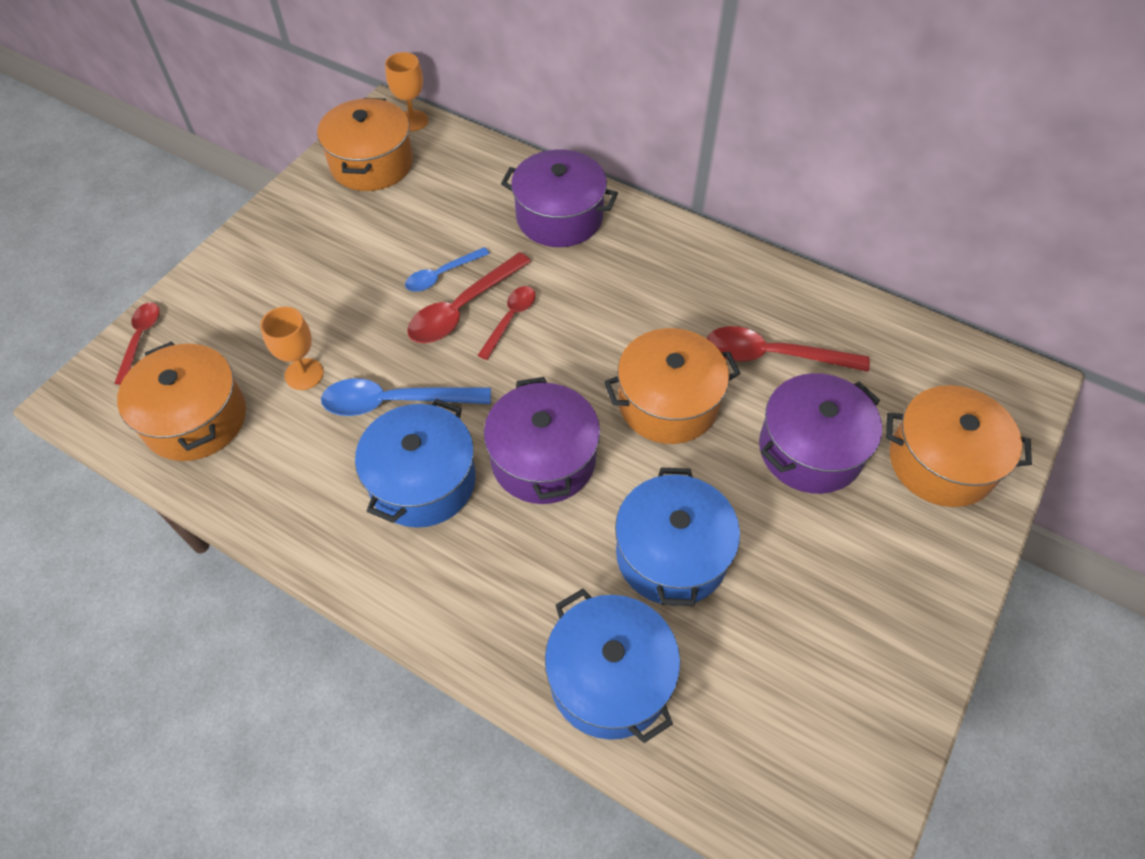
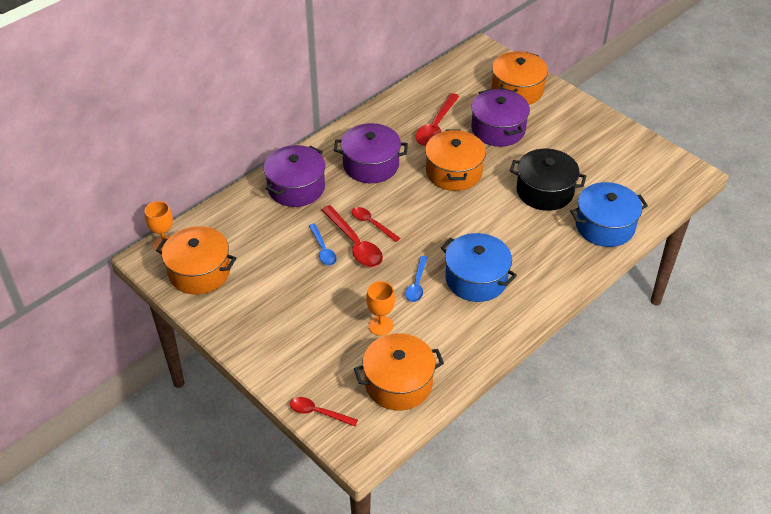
camera: 75 degrees left, 10 degrees down
blue spoon [321,378,491,416] -> blue spoon [406,256,428,302], size x0.62
purple pot [484,377,600,504] -> purple pot moved to [334,123,408,183]
blue pot [615,467,740,606] -> black pot [510,149,586,211]

